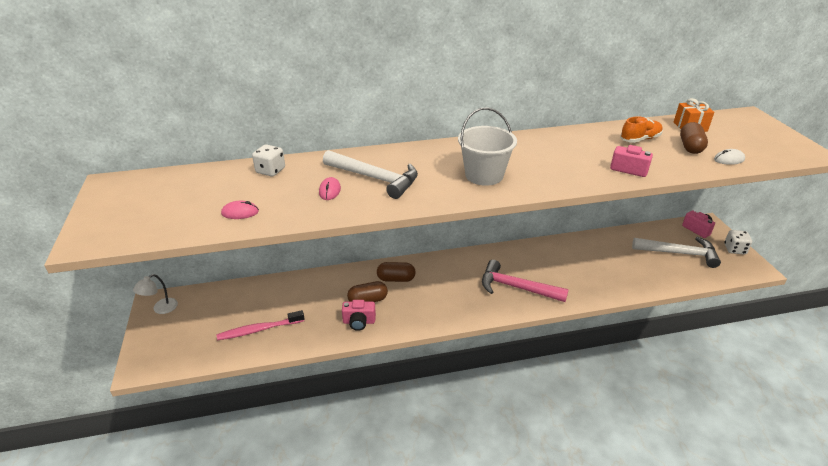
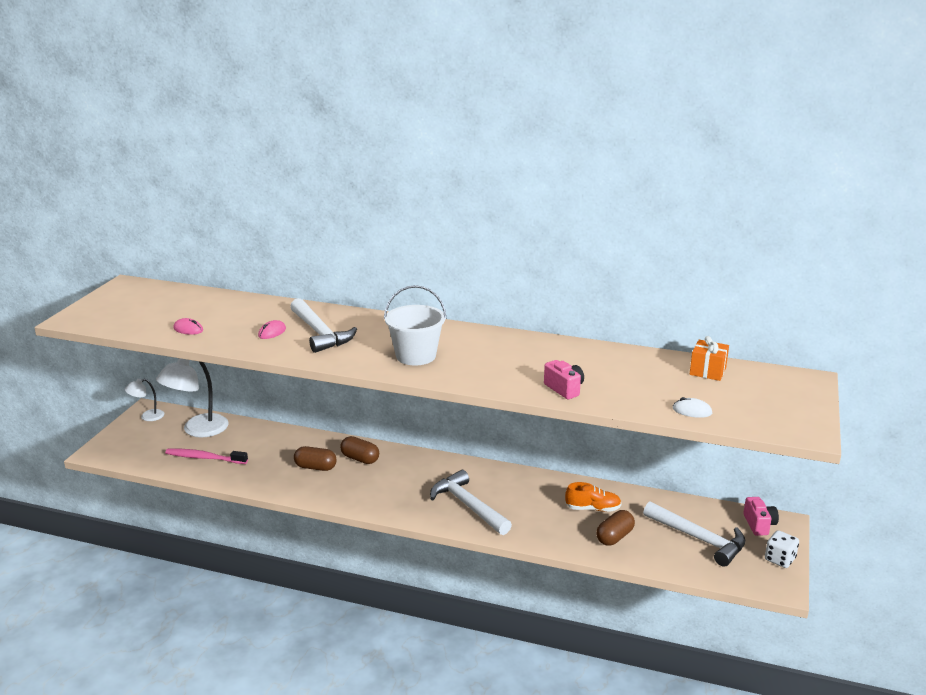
camera: 30 degrees right, 10 degrees down
white dice [252,144,285,177] -> none
pink camera [342,300,376,331] -> none
pink hammer [482,260,569,302] -> white hammer [430,470,512,535]
orange shoe [620,116,663,143] -> orange shoe moved to [565,482,621,512]
brown capsule [680,122,708,154] -> brown capsule moved to [596,510,635,545]
none -> white lamp [156,358,229,437]

